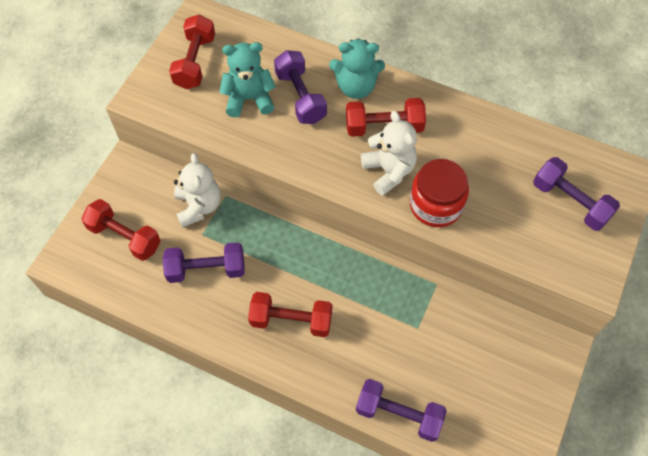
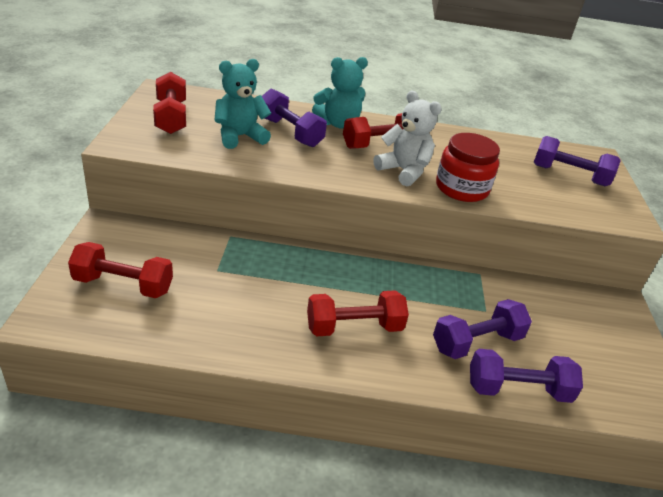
camera: 25 degrees left, 25 degrees down
purple dumbbell [163,243,244,283] -> purple dumbbell moved to [433,299,532,359]
white teddy bear [174,153,221,228] -> none

